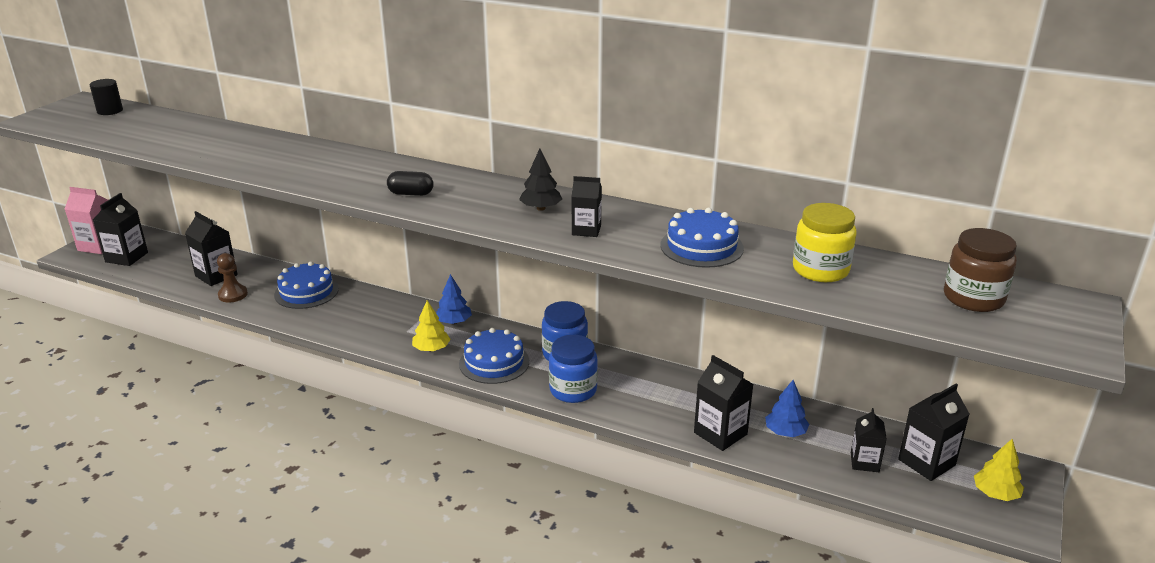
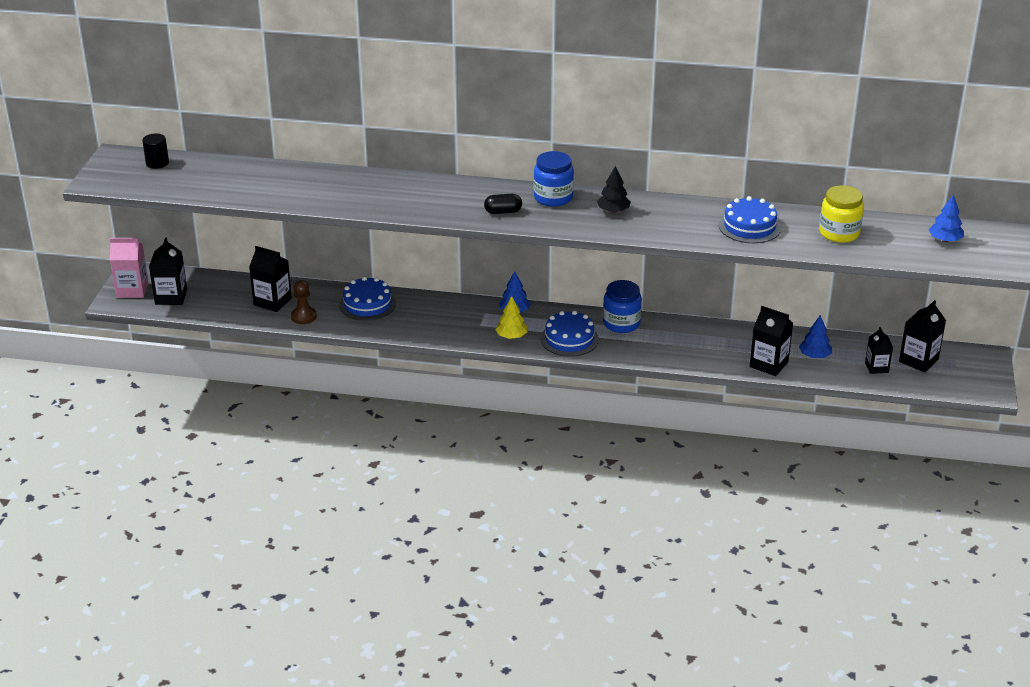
camera: 15 degrees left, 5 degrees up
blue jar [549,335,598,403] -> blue jar moved to [534,151,574,207]
black carton [571,176,602,237] -> none
brown jar [944,228,1017,312] -> blue tree [929,194,964,242]
yellow tree [974,439,1024,501] -> none

